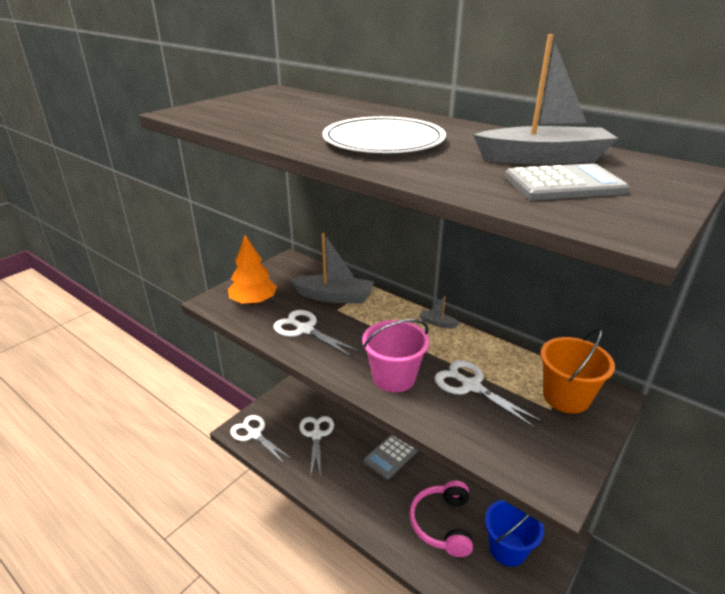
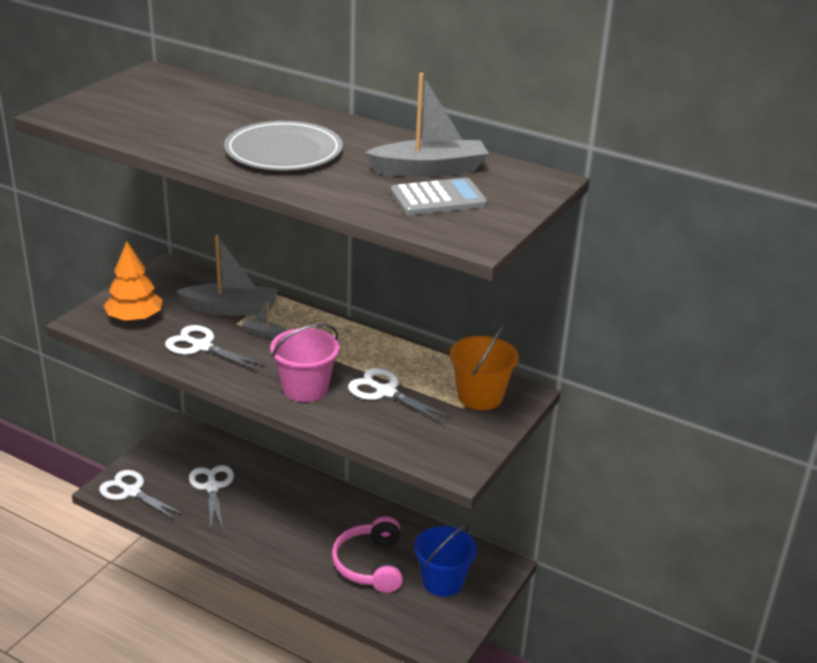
camera: 10 degrees left, 0 degrees up
white plate [323,116,446,153] -> grey plate [224,121,343,170]
grey calculator [364,435,418,480] -> none
grey boat [419,296,460,328] -> grey boat moved to [242,301,287,338]

